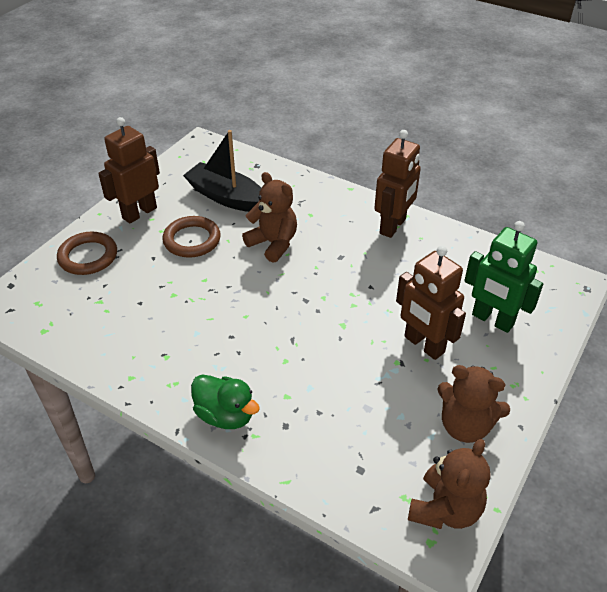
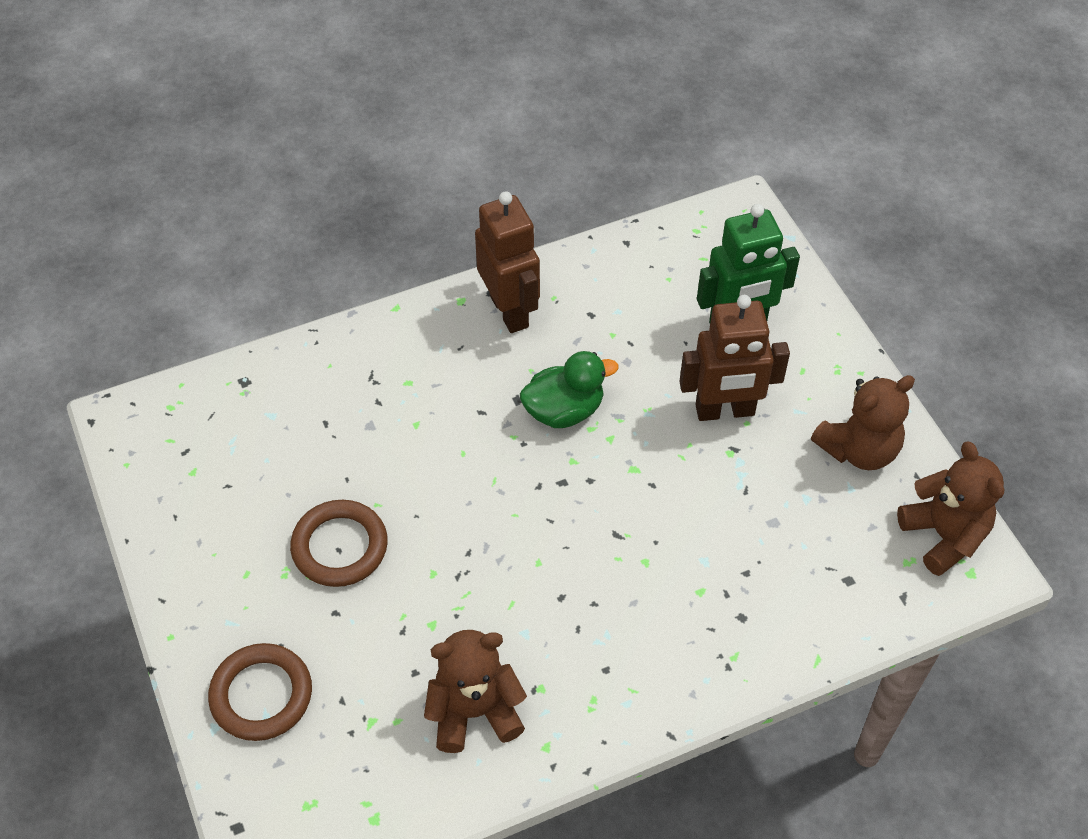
camera: 55 degrees left, 10 degrees up
brown robot [98,117,160,223] -> none
black boat [183,130,261,212] -> none
green duck [191,375,260,429] -> green duck moved to [520,351,619,428]
brown teddy bear [242,172,297,263] -> brown teddy bear moved to [424,630,527,753]

